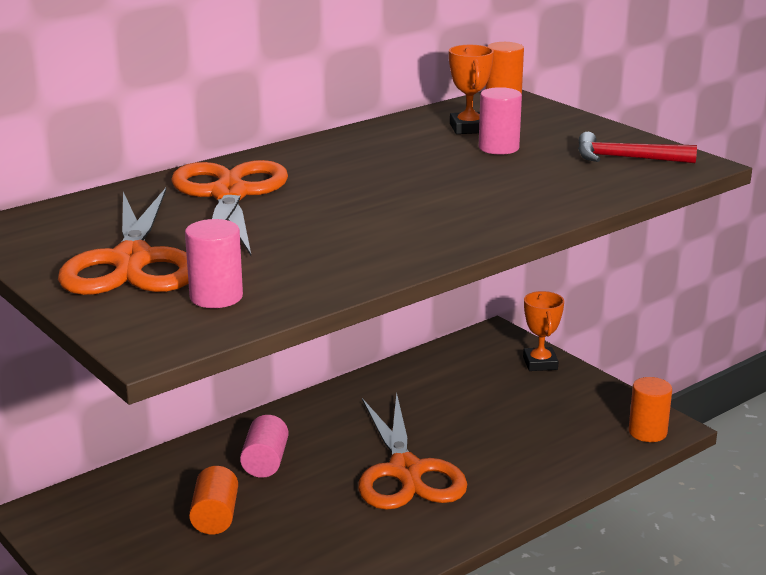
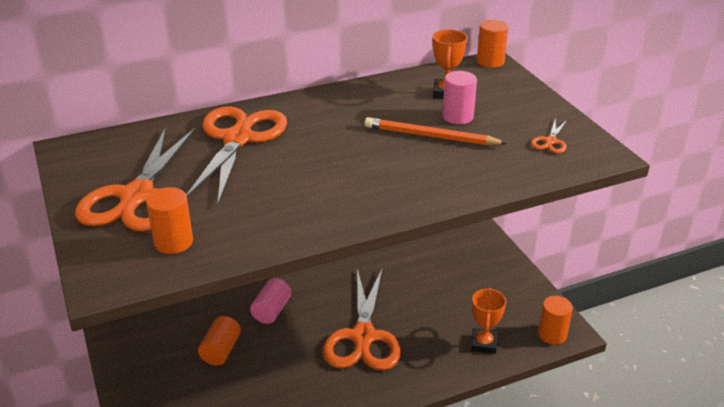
camera: 15 degrees right, 10 degrees up
pink cylinder [185,219,243,308] -> orange cylinder [146,187,193,254]
orange trophy [523,291,564,371] -> orange trophy moved to [471,288,506,354]
red hammer [578,132,697,163] -> orange scissors [531,120,567,153]
none -> orange pencil [365,117,507,146]

